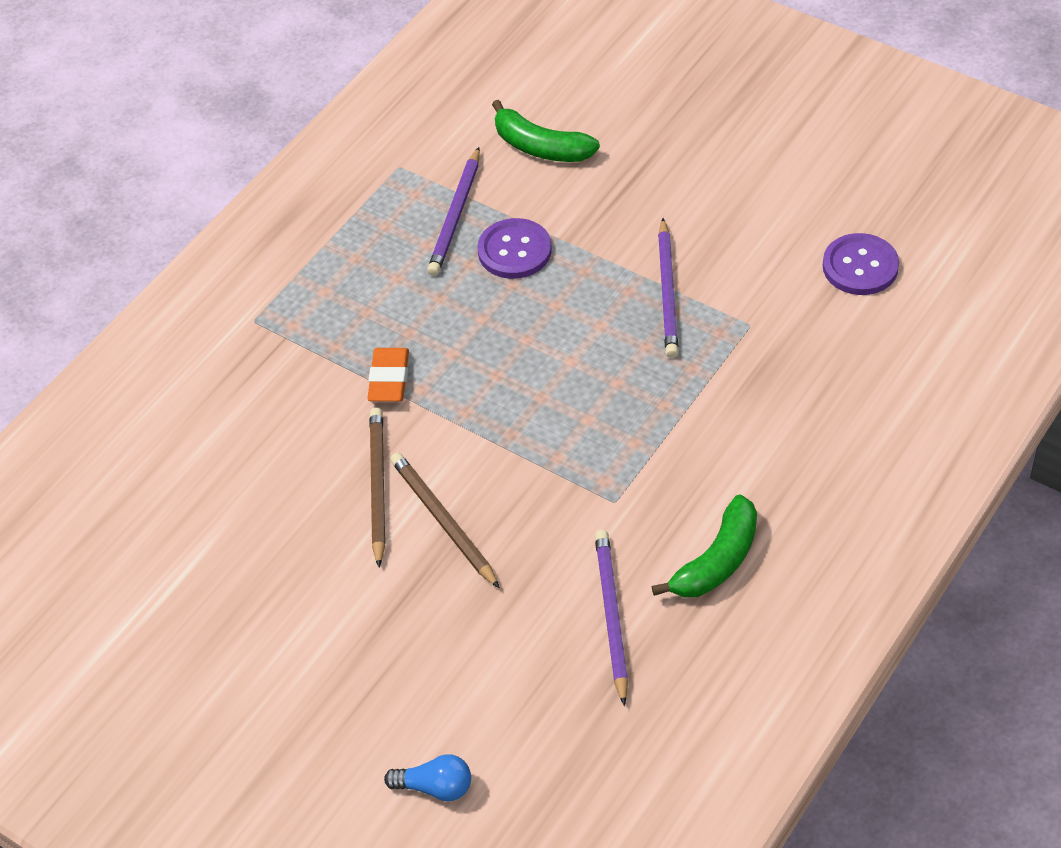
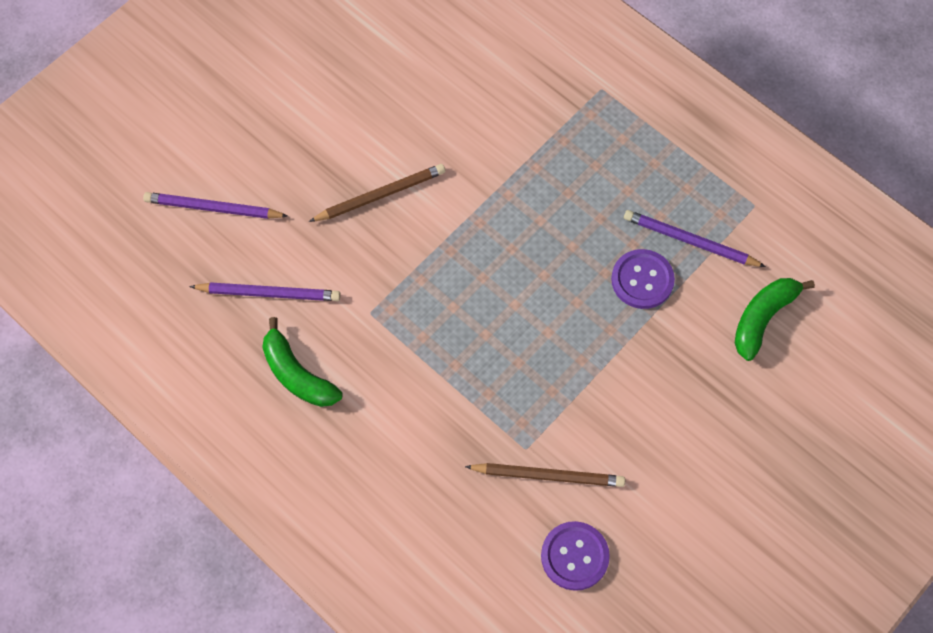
camera: 95 degrees right, 15 degrees up
orange eraser [367,348,409,402] -> none
brown pencil [369,407,385,568] -> brown pencil moved to [465,463,625,487]
blue light bulb [384,754,471,801] -> none
purple pencil [658,218,679,358] -> purple pencil moved to [143,192,288,219]

